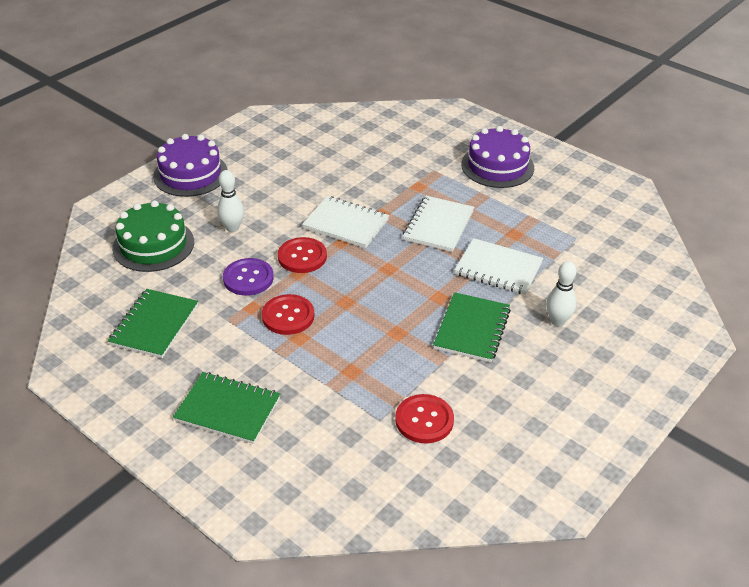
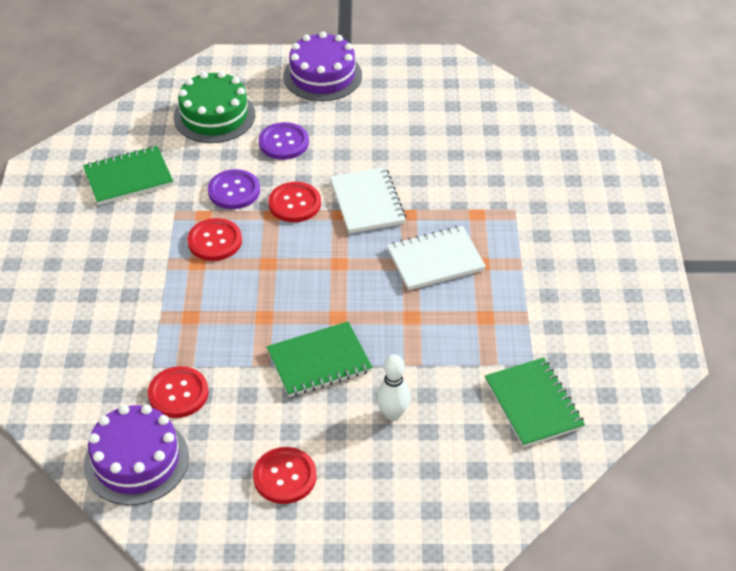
camera: 50 degrees right, 5 degrees up
green notebook [173,372,280,444] -> green notebook moved to [485,358,585,448]
white bowling pin [217,170,244,232] -> purple button [259,122,309,160]
white notebook [454,238,543,295] -> none
purple cake [461,126,534,188] -> purple cake moved to [84,405,189,505]
none -> red button [253,447,317,504]

